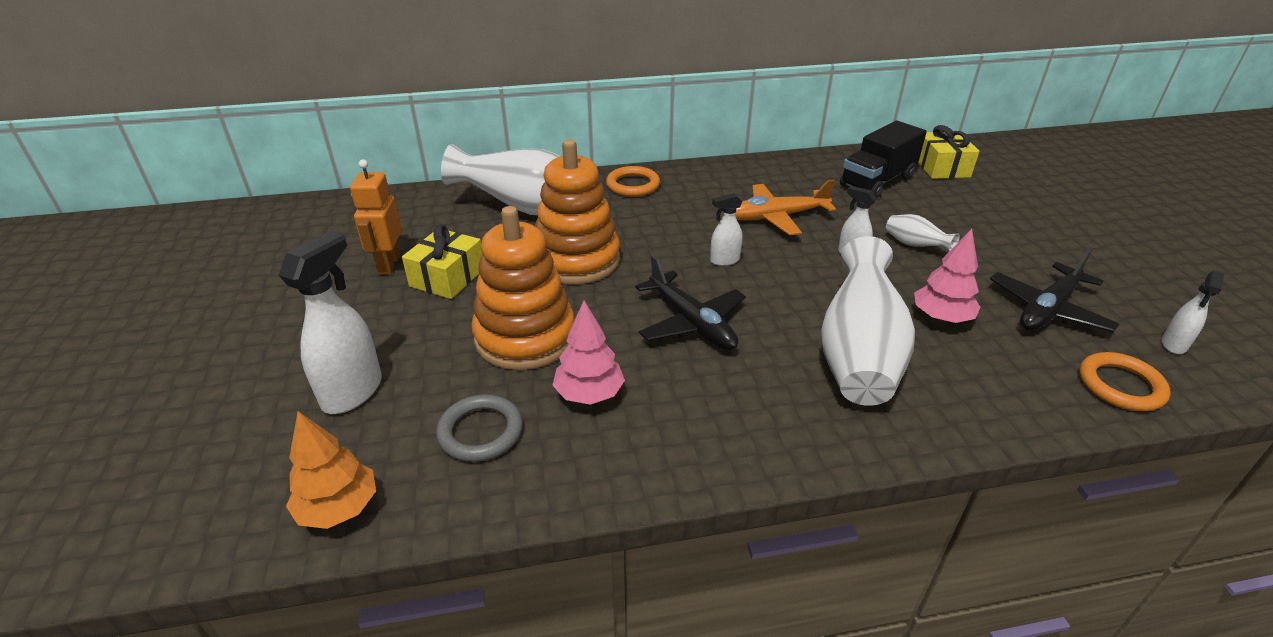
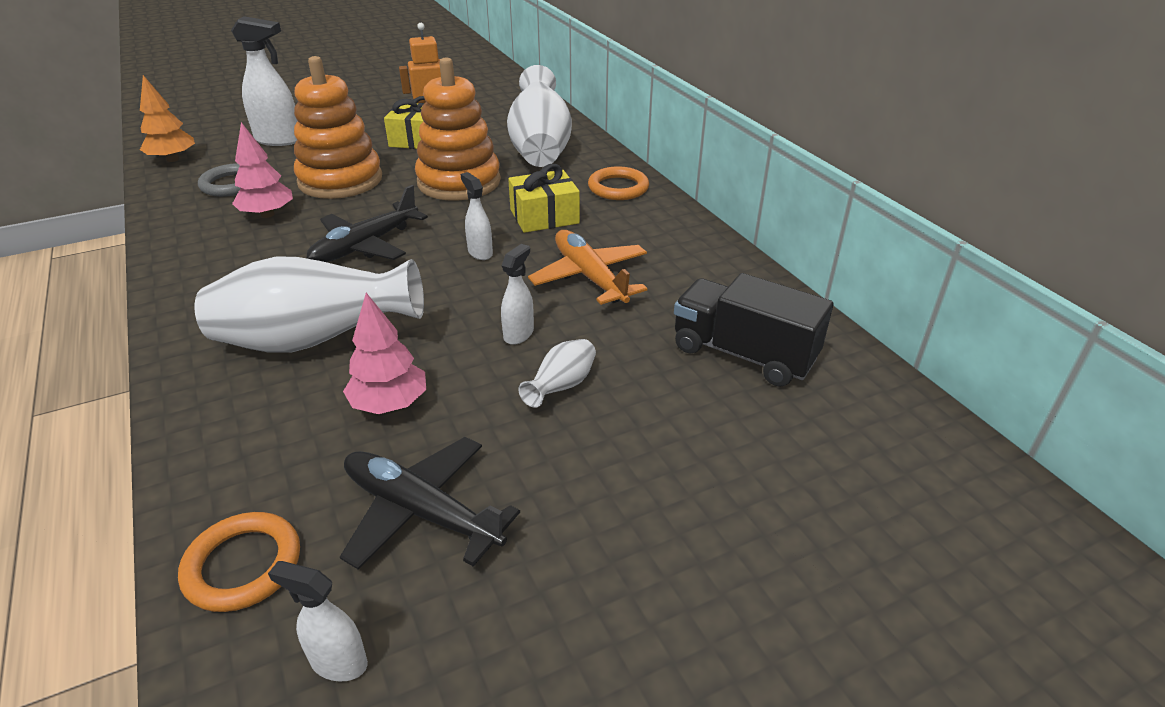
camera: 75 degrees right, 0 degrees up
yellow gift [918,125,980,179] -> yellow gift moved to [508,164,580,233]

